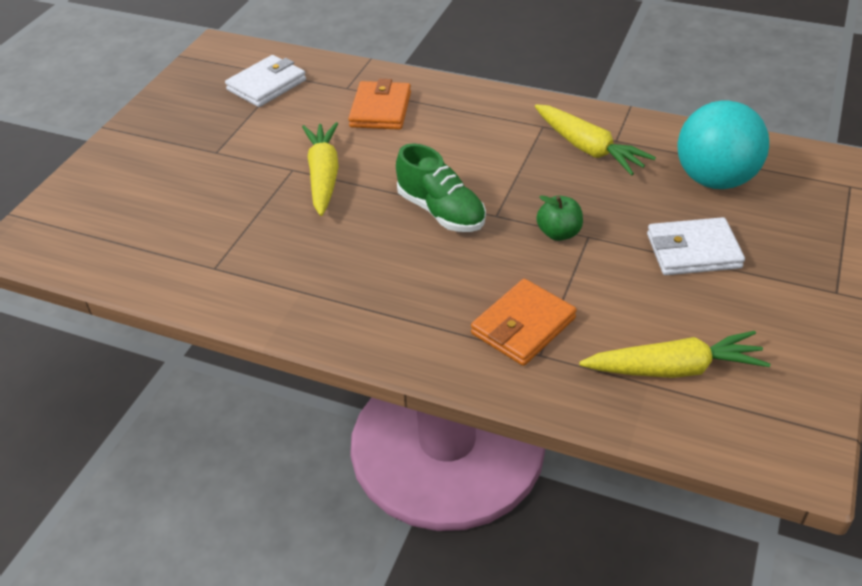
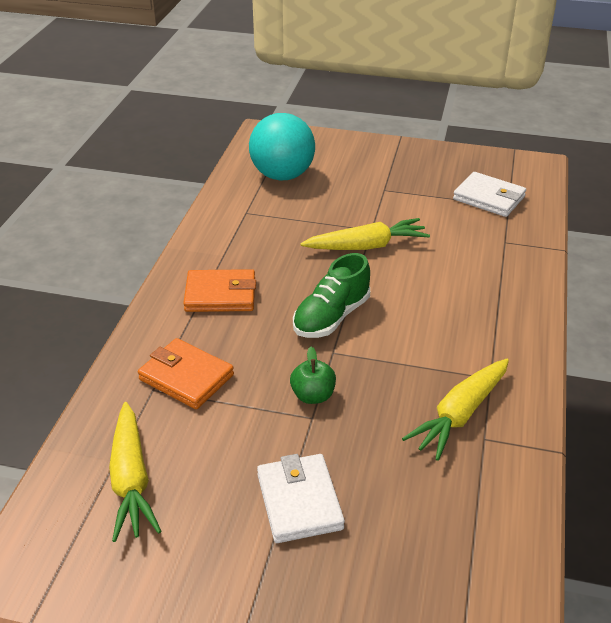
camera: 80 degrees right, 5 degrees down
orange wallet [348,79,411,130] -> orange wallet moved to [183,269,256,312]
turquoise ball [677,100,769,189] -> turquoise ball moved to [249,113,315,180]

